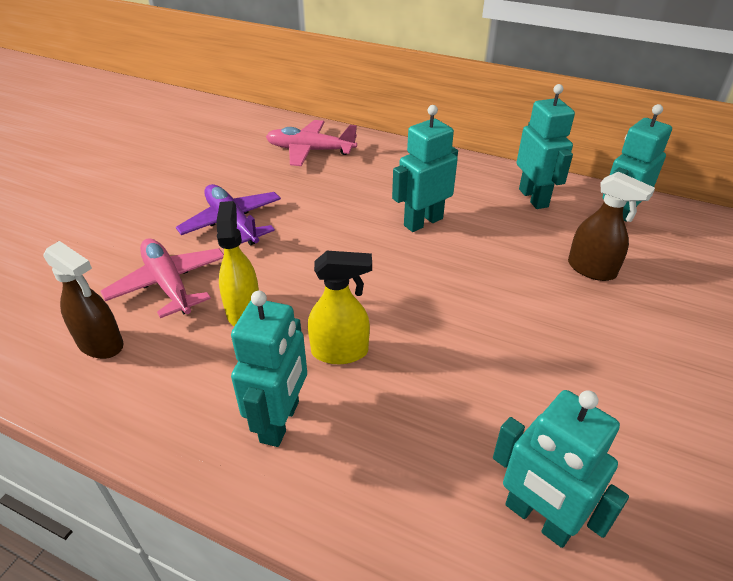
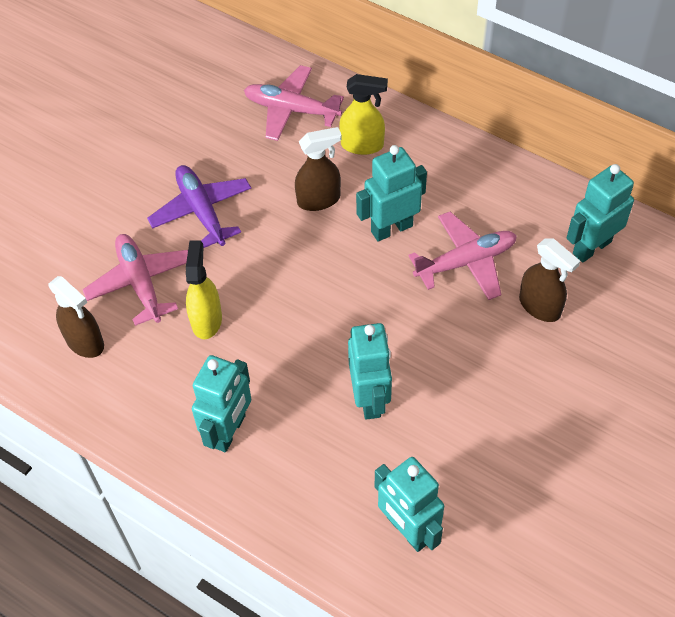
camera: 10 degrees right, 15 degrees up
yellow spray bottle [308,251,372,364] -> yellow spray bottle moved to [339,74,388,155]
turquoise robot [517,84,575,209] -> turquoise robot moved to [348,323,392,420]
none -> brown spray bottle [295,127,342,211]
none -> pink plane [408,212,517,300]

